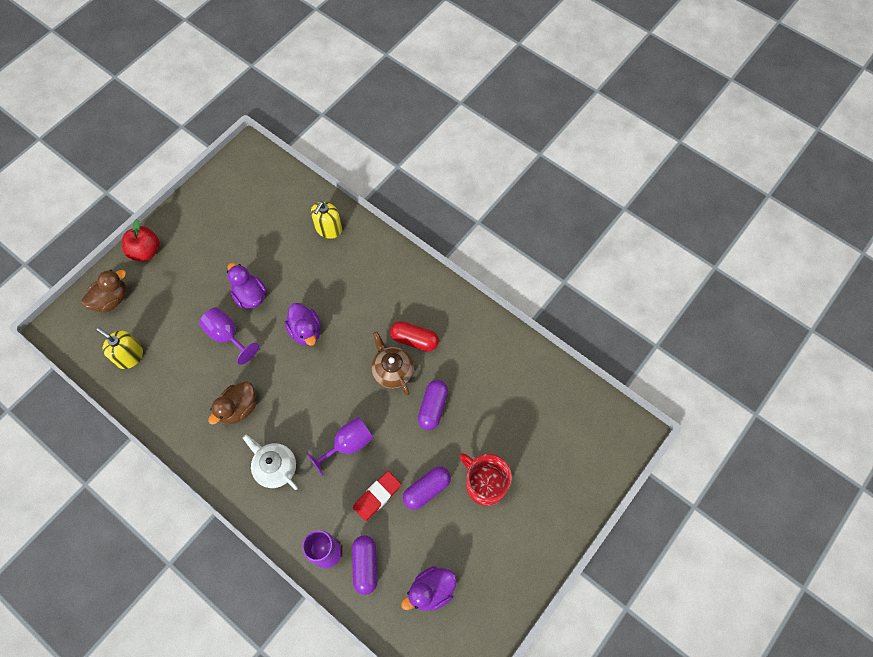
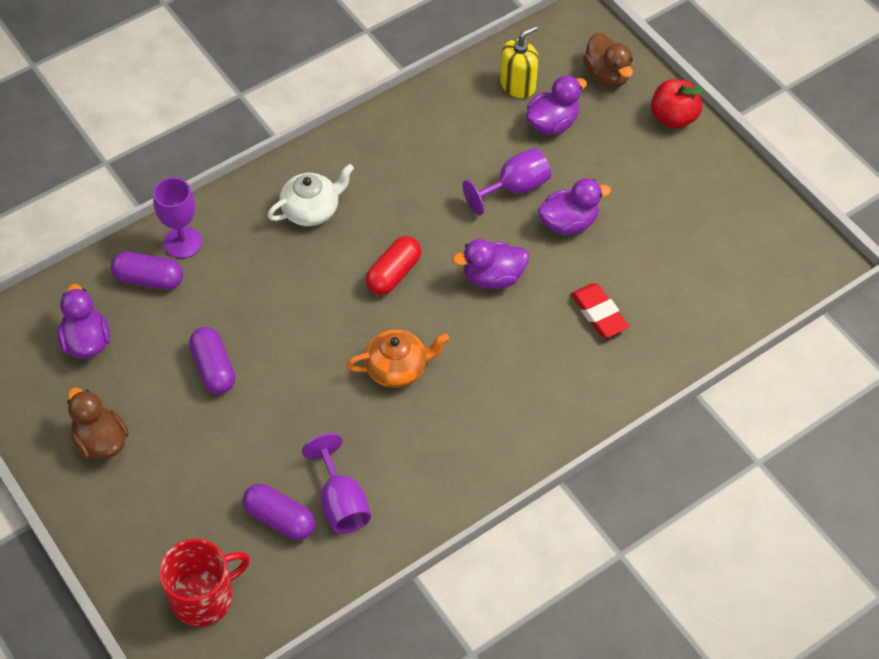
camera: 105 degrees right, 10 degrees down
brown duck [208,381,256,425] -> brown duck moved to [67,388,129,460]
purple goblet [306,417,373,476] -> purple goblet moved to [302,433,371,534]
yellow soap dispenser [311,201,342,239] -> none
red eraser [353,471,401,521] -> red eraser moved to [571,283,629,338]
brown teapot [371,332,414,395] -> orange teapot [347,329,450,388]
red capsule [390,321,439,351] -> red capsule moved to [365,236,421,295]
purple capsule [418,380,448,430] -> purple capsule moved to [243,484,315,540]
red mug [459,453,512,506] -> red mug moved to [159,539,250,627]
none -> purple duck [526,75,587,135]

